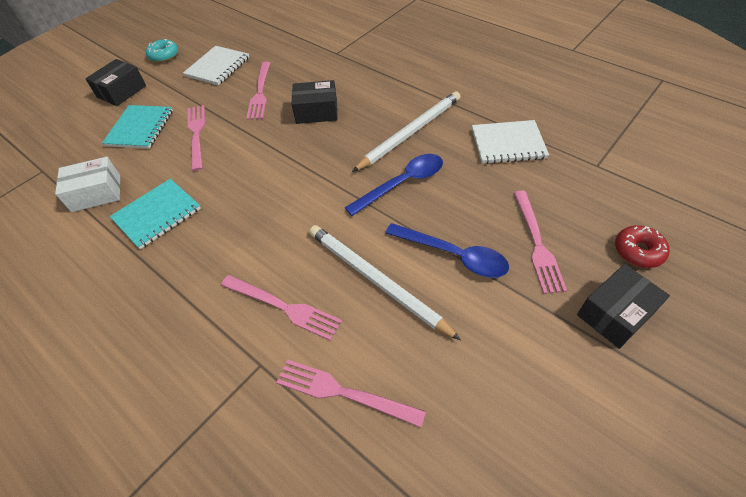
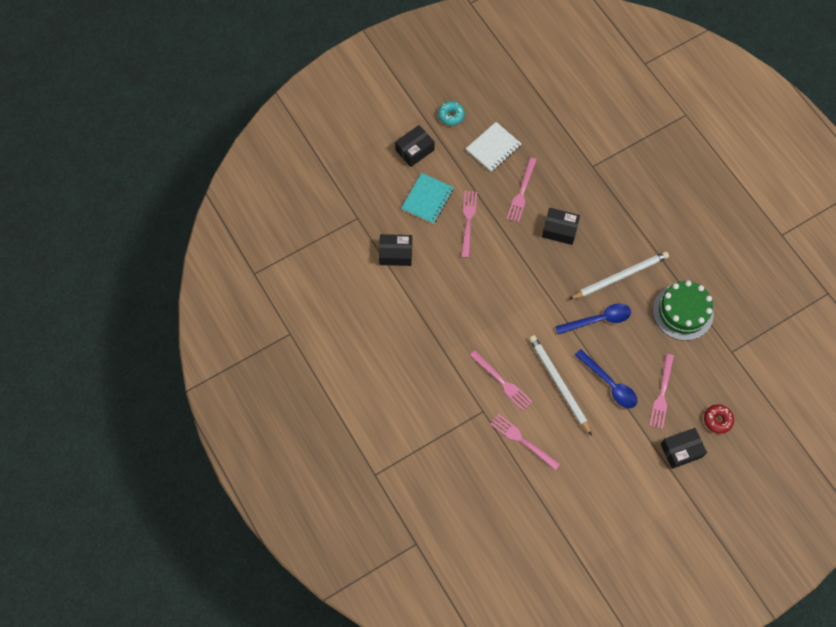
camera: 15 degrees right, 15 degrees up
white box [55,157,120,212] -> black box [379,234,412,266]
turquoise notebook [110,179,201,249] -> none
white notebook [472,120,549,164] -> green cake [653,280,714,341]

